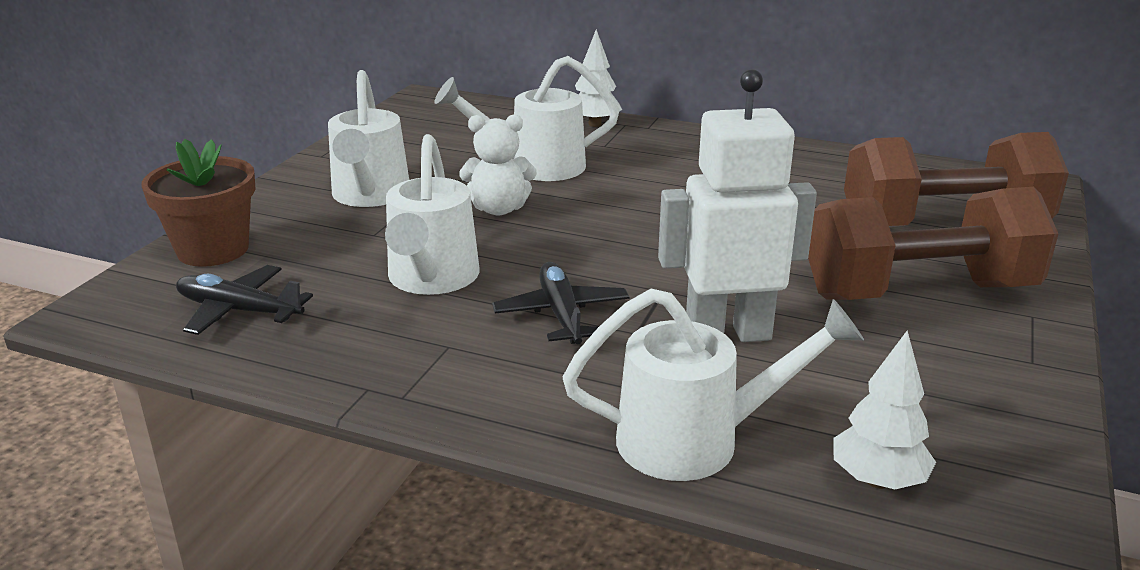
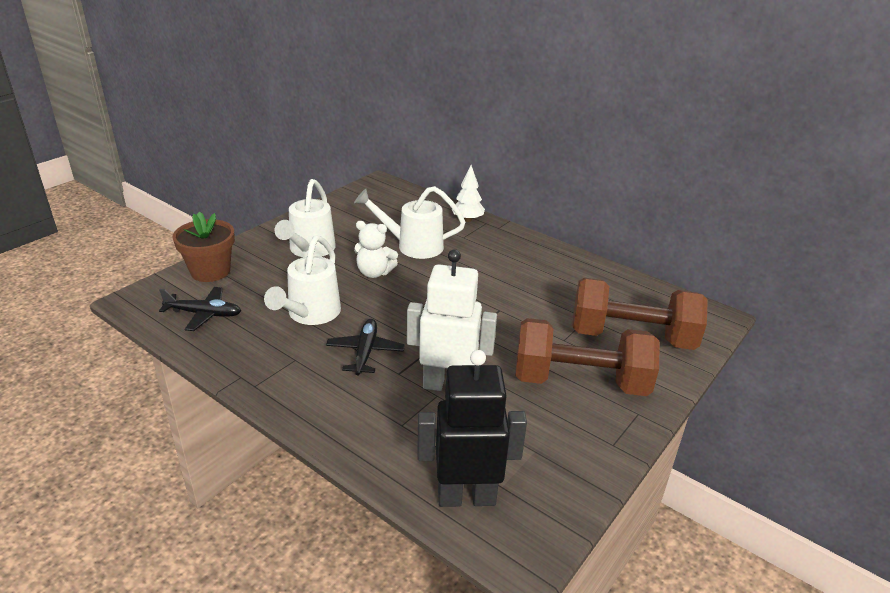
camera: 15 degrees right, 5 degrees up
black plane [176,265,313,335] -> black plane turned 150 degrees clockwise [159,287,241,331]
white watering can [563,288,864,481] -> none
white tree [833,331,936,489] -> black robot [417,350,527,507]

